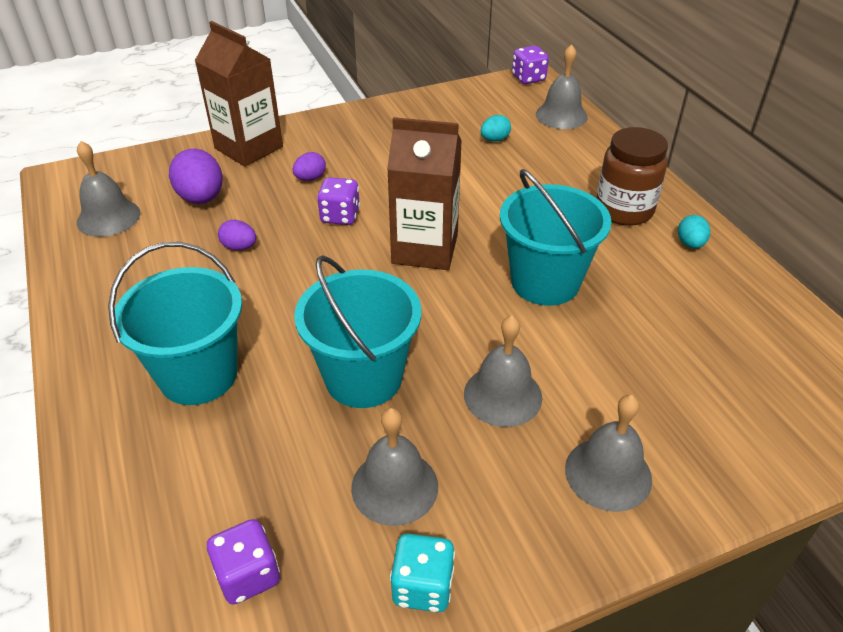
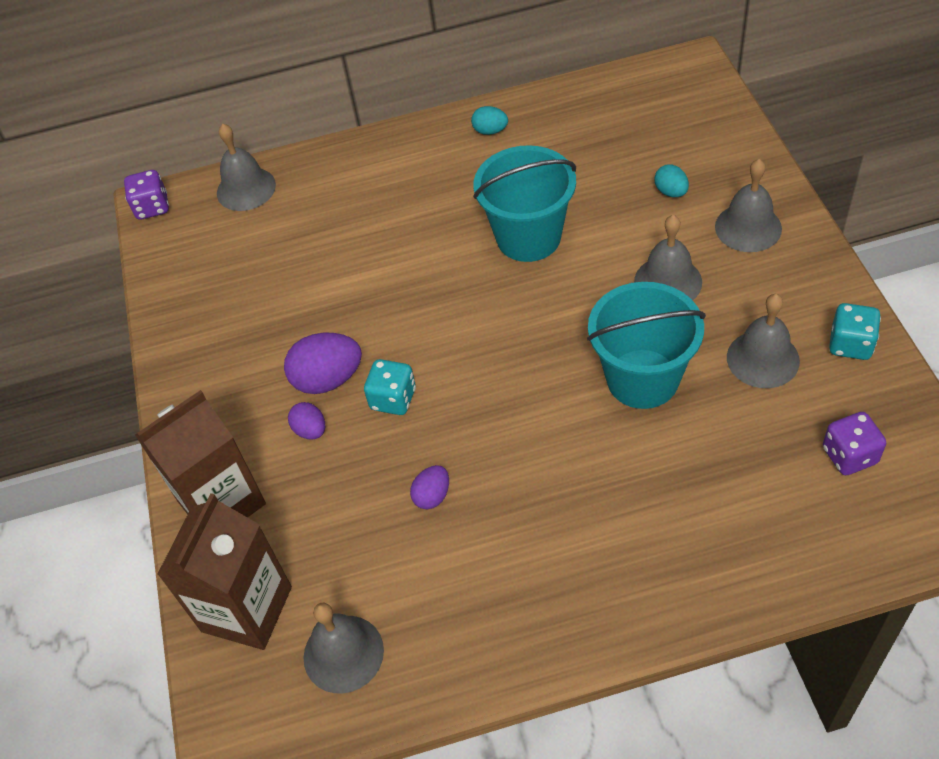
camera: 75 degrees left, 10 degrees up
turquoise bucket [108,242,242,405] -> none
purple egg [169,149,223,204] -> purple egg moved to [284,333,362,394]
purple dice [317,177,360,225] -> turquoise dice [364,359,416,415]
brown carton [387,117,462,270] -> brown carton moved to [157,493,292,650]
turquoise egg [481,115,511,141] -> turquoise egg moved to [654,164,689,197]
brown jar [596,127,668,226] -> none

